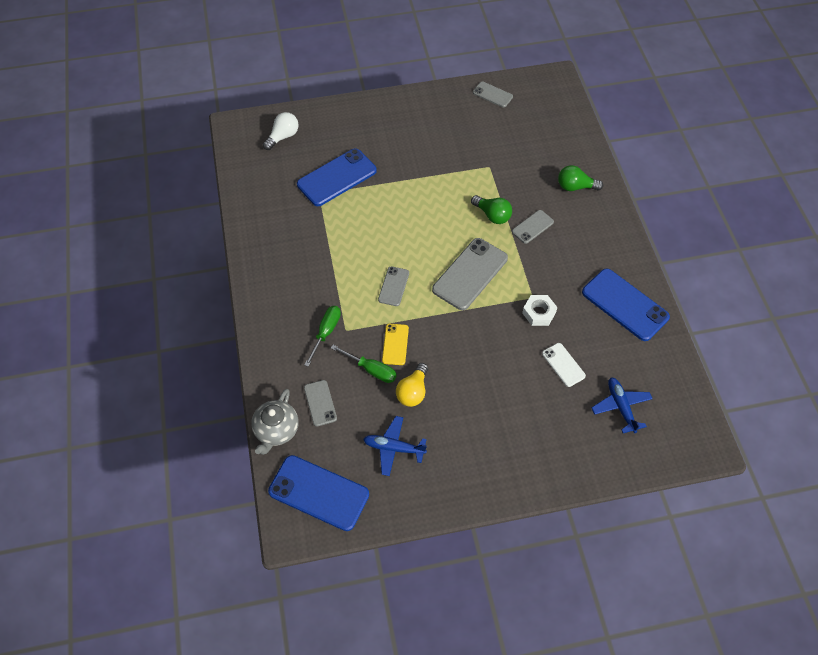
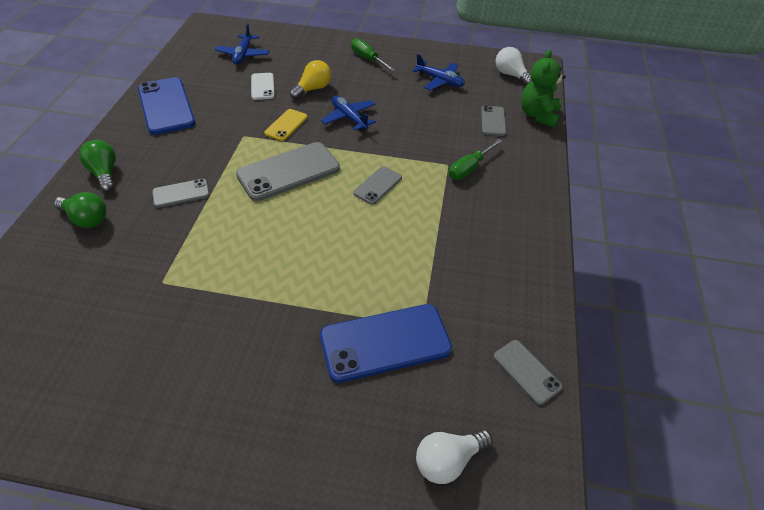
camera: 160 degrees left, 10 degrees down
grey teapot [251,389,299,455] -> green teddy bear [521,49,566,128]
blue phone [268,455,369,531] -> white light bulb [496,47,532,86]
green screwdriver [331,345,397,383] -> green screwdriver moved to [351,38,395,72]
yellow phone [382,324,409,365] -> yellow phone moved to [264,109,308,141]
yellow light bulb [396,363,428,407] -> yellow light bulb moved to [290,60,331,99]
green light bulb [471,195,512,224] -> green light bulb moved to [79,140,116,192]
grey phone [473,81,513,107] -> grey phone moved to [494,340,563,405]
white nut [522,295,557,326] -> none
none -> blue plane [321,96,376,131]

